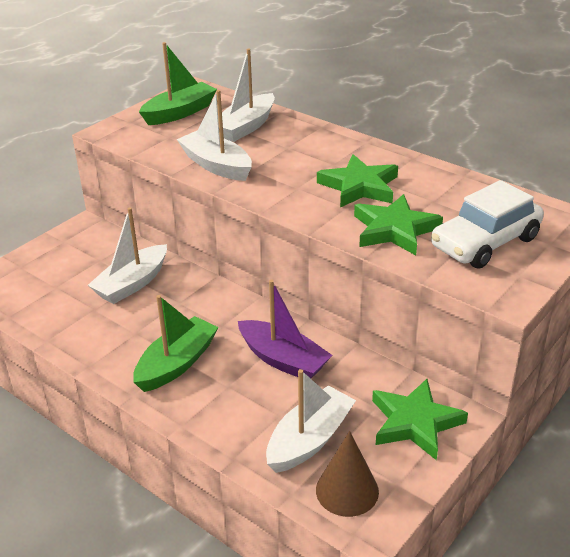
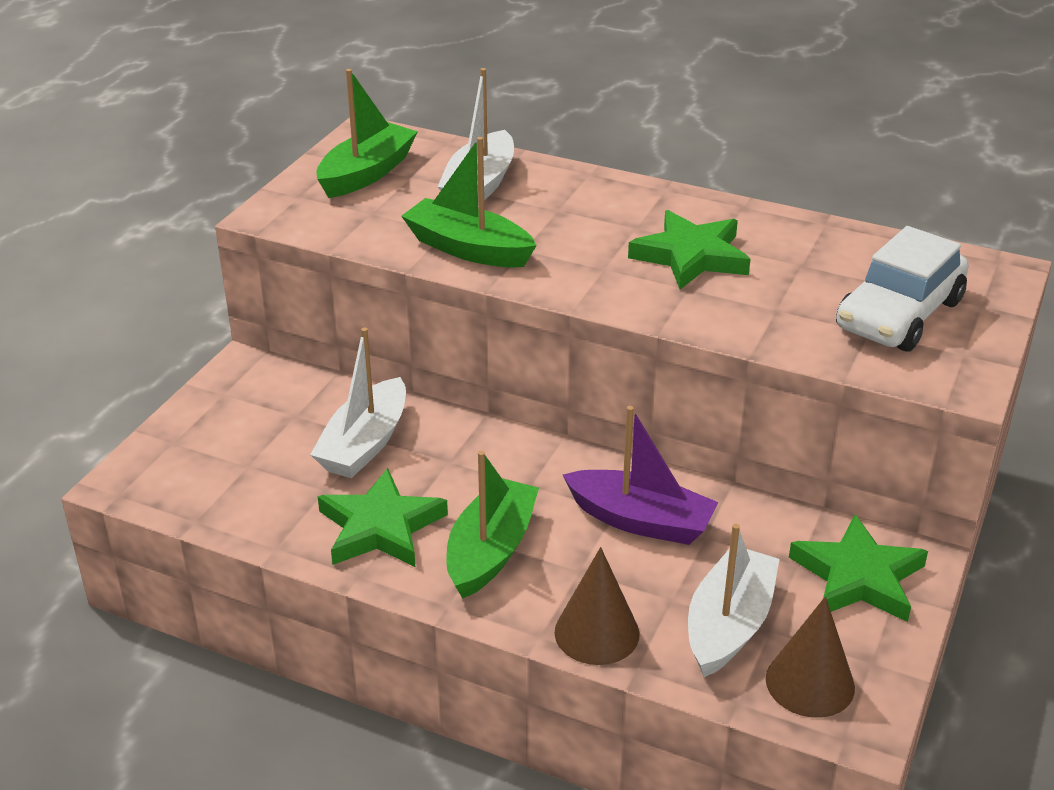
camera: 15 degrees left, 0 degrees up
white boat [177,90,252,181] -> green boat [401,137,537,268]
green star [354,194,443,255] -> green star moved to [318,468,448,567]
none -> brown cone [554,547,640,665]

